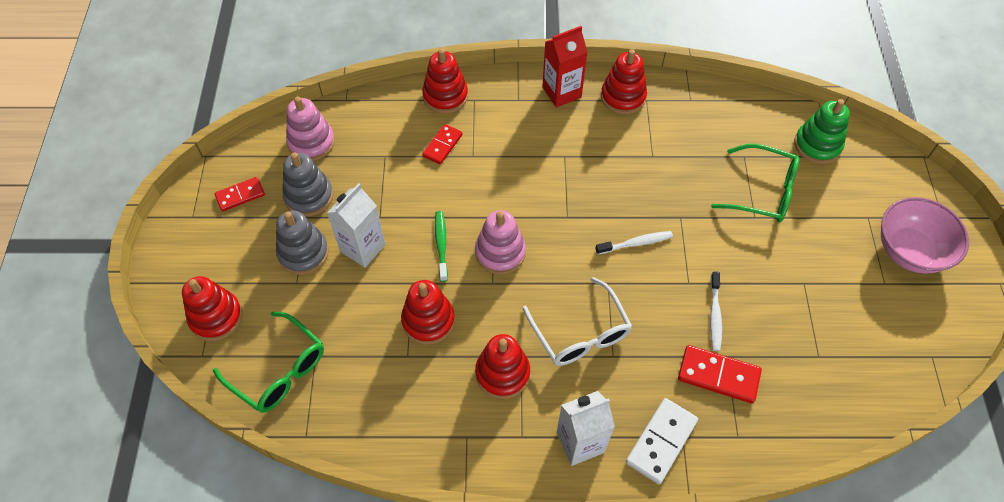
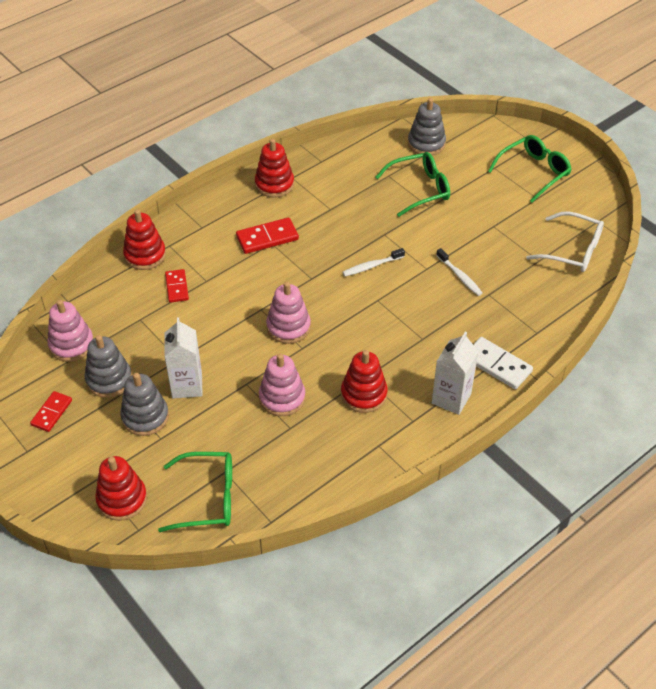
camera: 40 degrees left, 10 degrees down
red stacking toy [401,280,455,345] -> pink stacking toy [259,353,306,416]
green toothbrush [435,211,448,282] -> none
white glasses [522,277,632,366] -> white glasses moved to [526,211,604,272]
red carton [542,26,587,108] -> none
white toothbrush [595,231,673,255] -> white toothbrush turned 150 degrees counterclockwise [343,248,405,276]
white domino [626,398,698,484] -> white domino turned 45 degrees counterclockwise [473,337,533,389]
red domino [678,345,762,403] -> red domino moved to [236,218,299,254]
green stacking toy [794,99,850,164] -> grey stacking toy [408,98,446,155]
pink bowl [881,197,969,274] -> green glasses [488,135,572,203]

